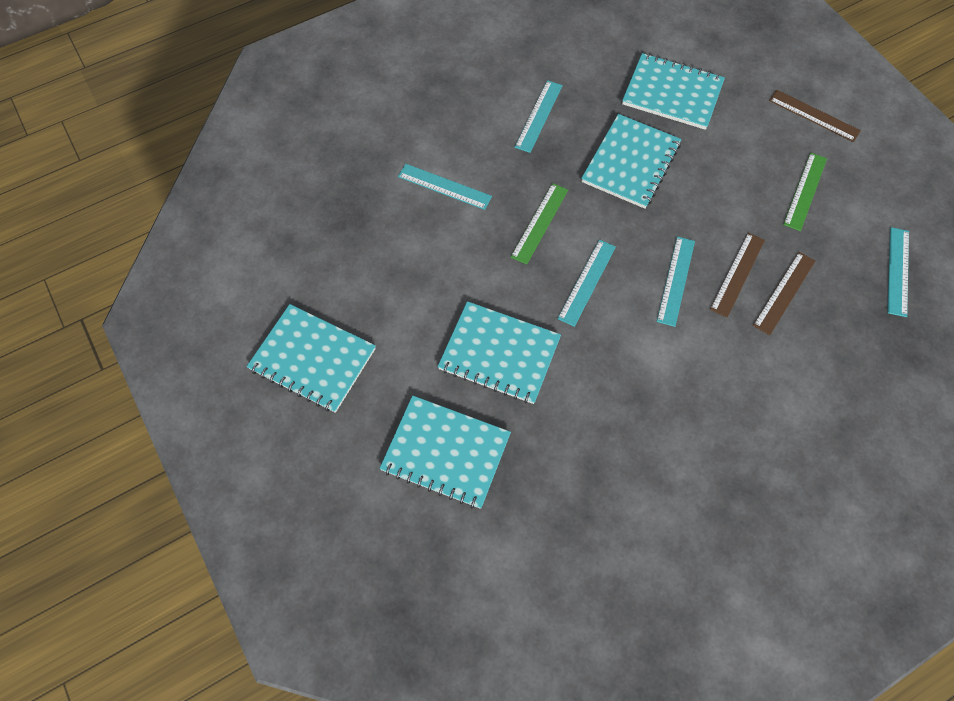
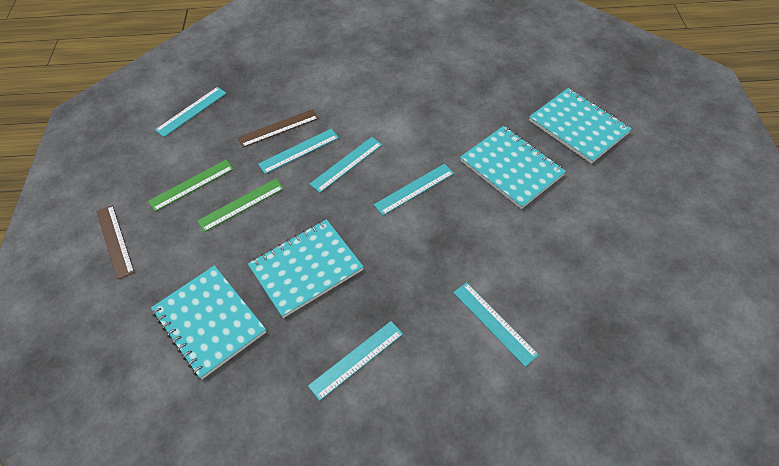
camera: 150 degrees left, 10 degrees down
turquoise notebook [247,304,376,413] -> none
green ruler [511,183,568,264] -> green ruler moved to [197,179,284,232]
brown ruler [710,233,765,318] -> turquoise ruler [258,129,339,174]

